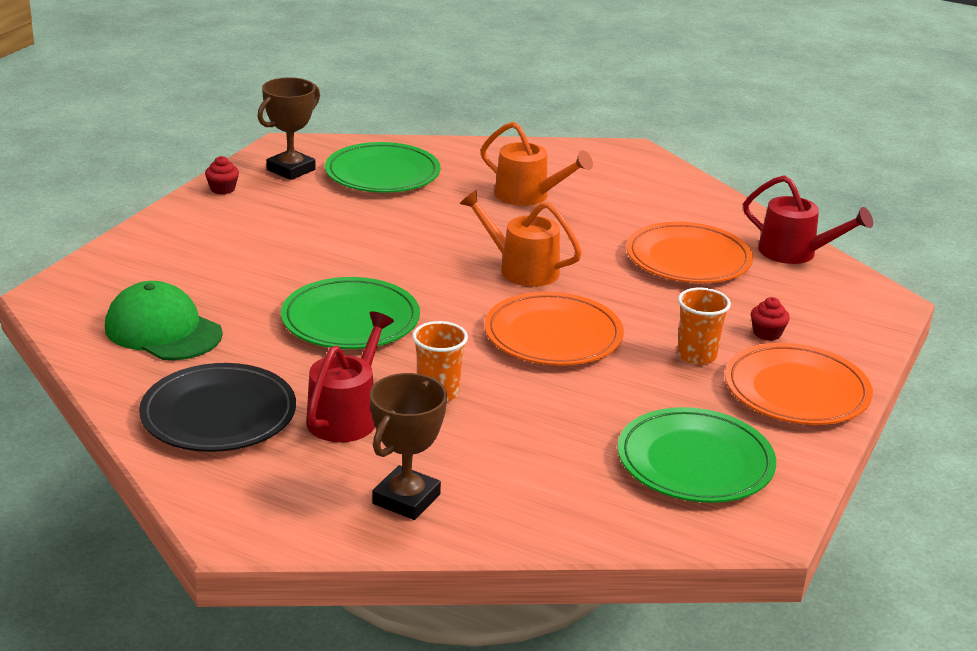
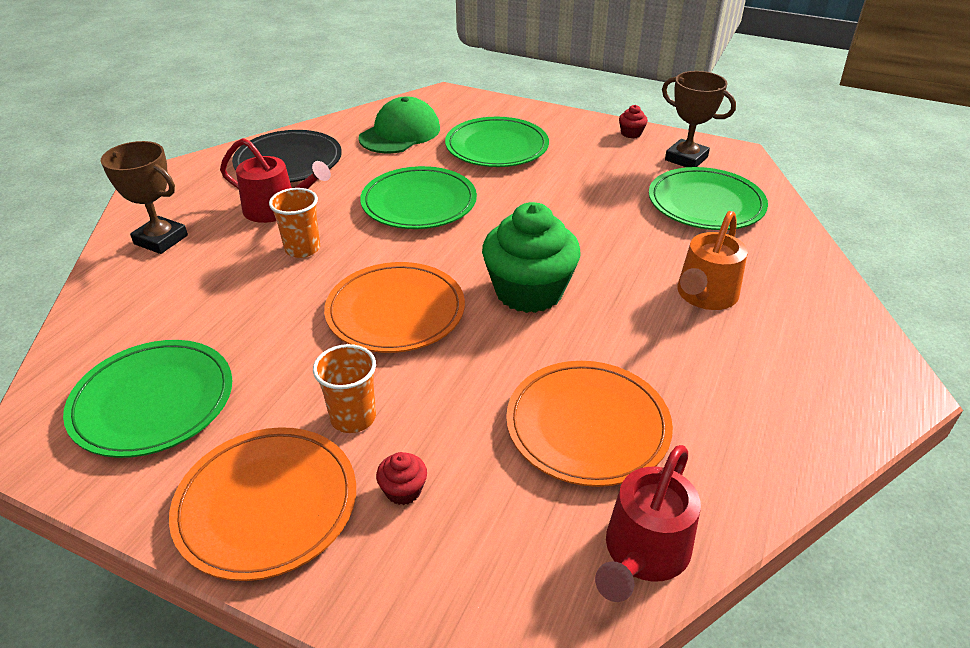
camera: 90 degrees right, 10 degrees up
orange watering can [459,190,582,287] -> green cupcake [482,202,581,313]
none -> green plate [445,117,549,167]

